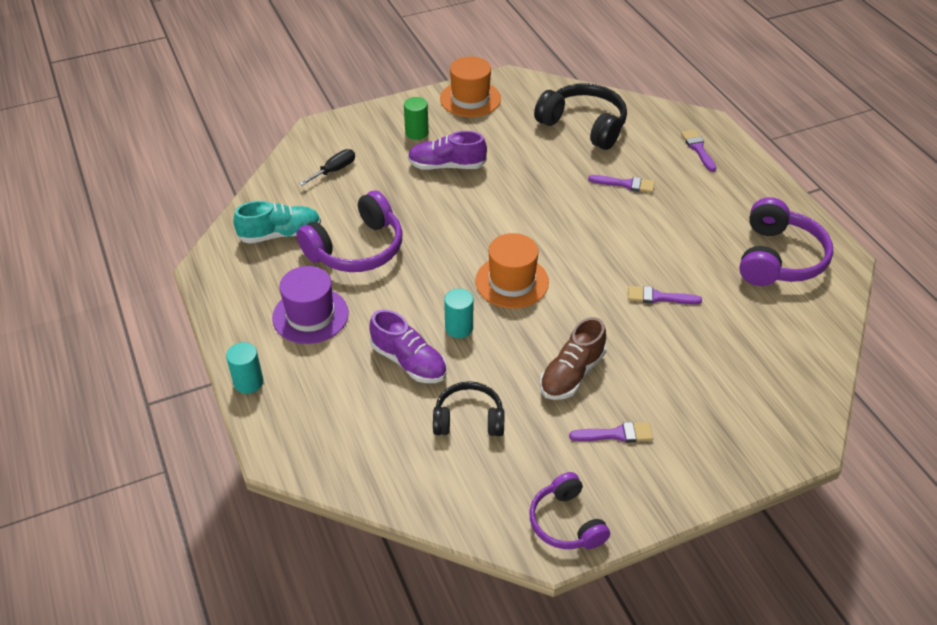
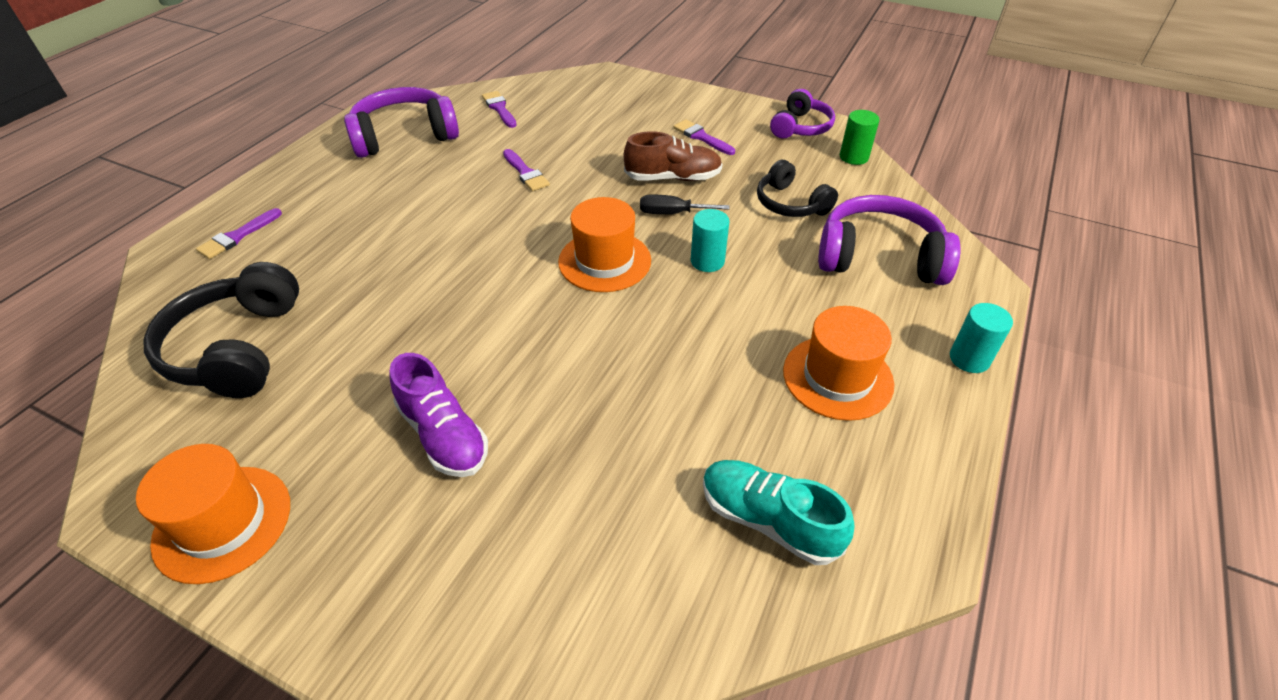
camera: 130 degrees left, 0 degrees up
purple hat [272,266,349,344] -> orange hat [783,306,894,421]
purple headphones [296,190,402,272] -> purple headphones moved to [818,195,961,285]
black screwdriver [299,149,355,186] -> black screwdriver moved to [640,194,730,214]
purple shoe [369,309,447,383] -> none
green cylinder [404,97,429,140] -> green cylinder moved to [840,110,880,165]
purple brush [588,175,655,193] -> purple brush moved to [482,91,517,128]

